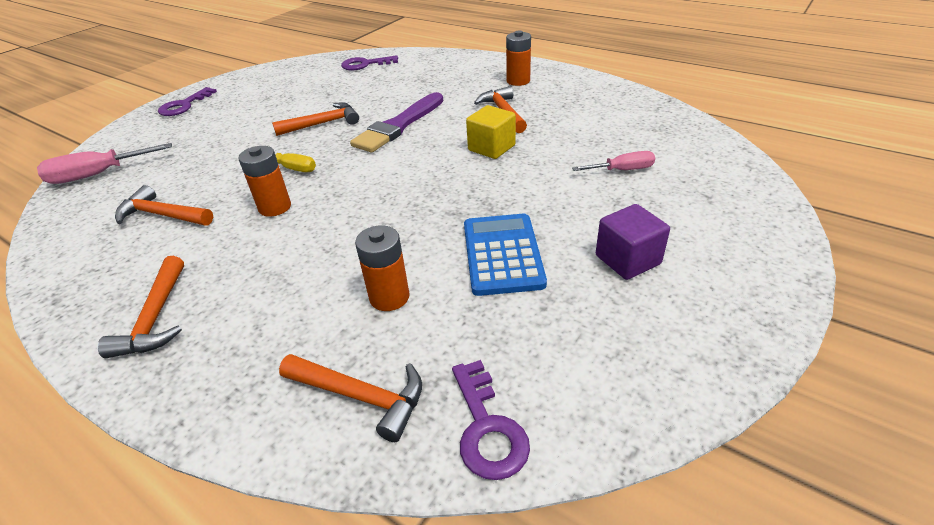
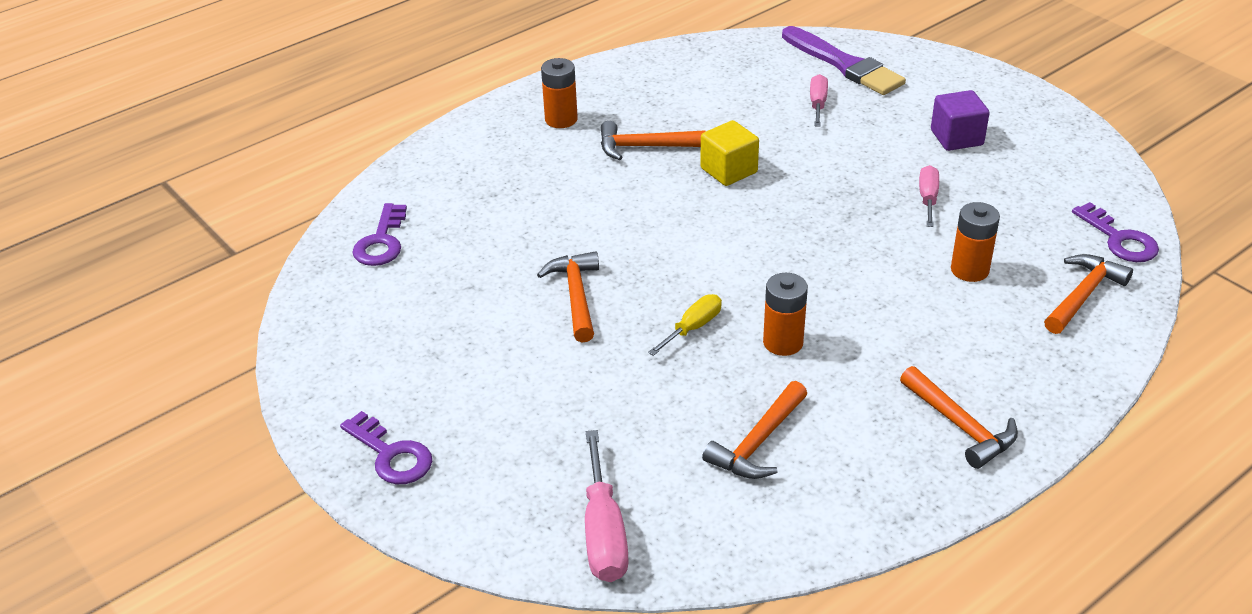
camera: 75 degrees left, 0 degrees up
orange hammer [98,256,184,358] -> orange hammer turned 45 degrees clockwise [900,366,1018,469]
purple brush [350,92,443,153] -> purple brush moved to [782,26,906,95]
purple key [452,360,530,480] -> purple key turned 60 degrees clockwise [1072,202,1159,262]
blue calculator [464,214,547,296] -> pink screwdriver [919,165,939,227]

